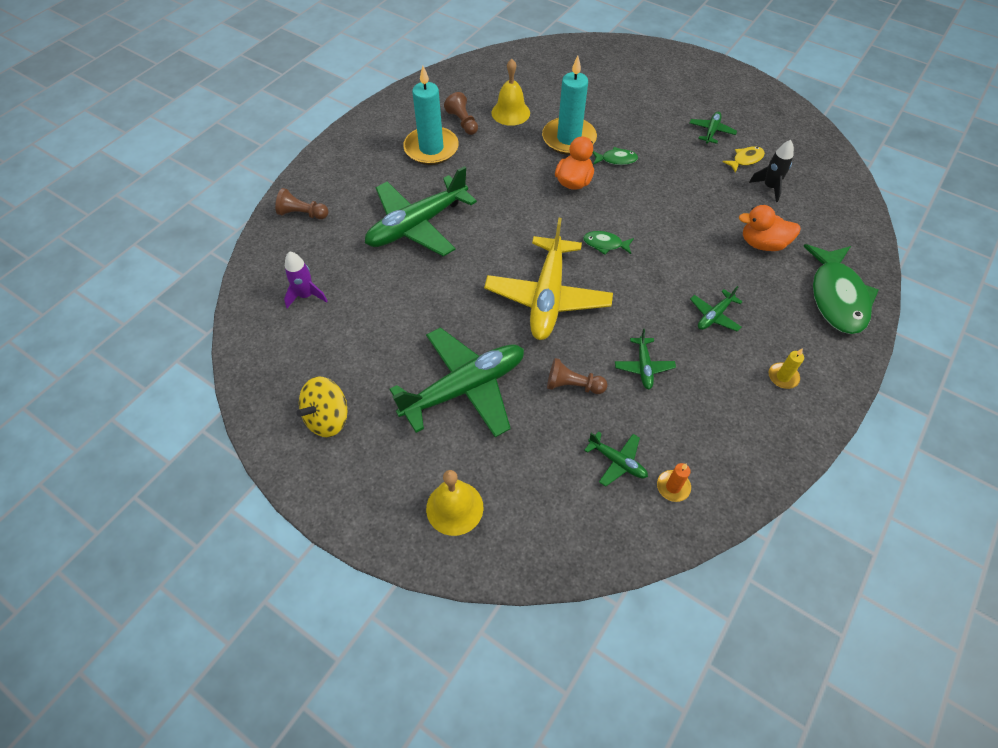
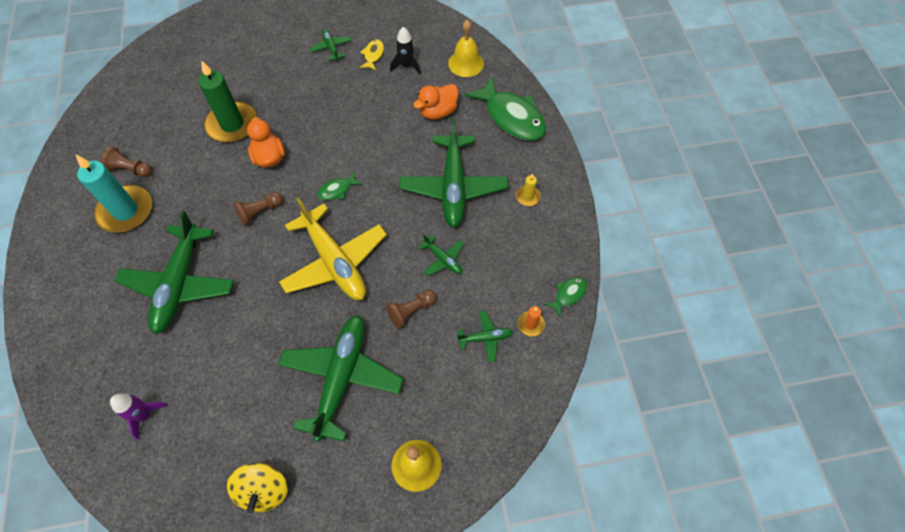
camera: 45 degrees left, 5 degrees up
brown pawn [275,188,329,219] -> brown pawn moved to [233,192,283,226]
yellow bell [491,59,530,126] -> yellow bell moved to [448,20,484,77]
turquoise candle [542,56,597,155] -> green candle [198,60,257,143]
green fish [593,147,638,165] -> green fish moved to [545,277,587,317]
green plane [690,286,743,332] -> green plane [399,118,508,227], size x2.24

